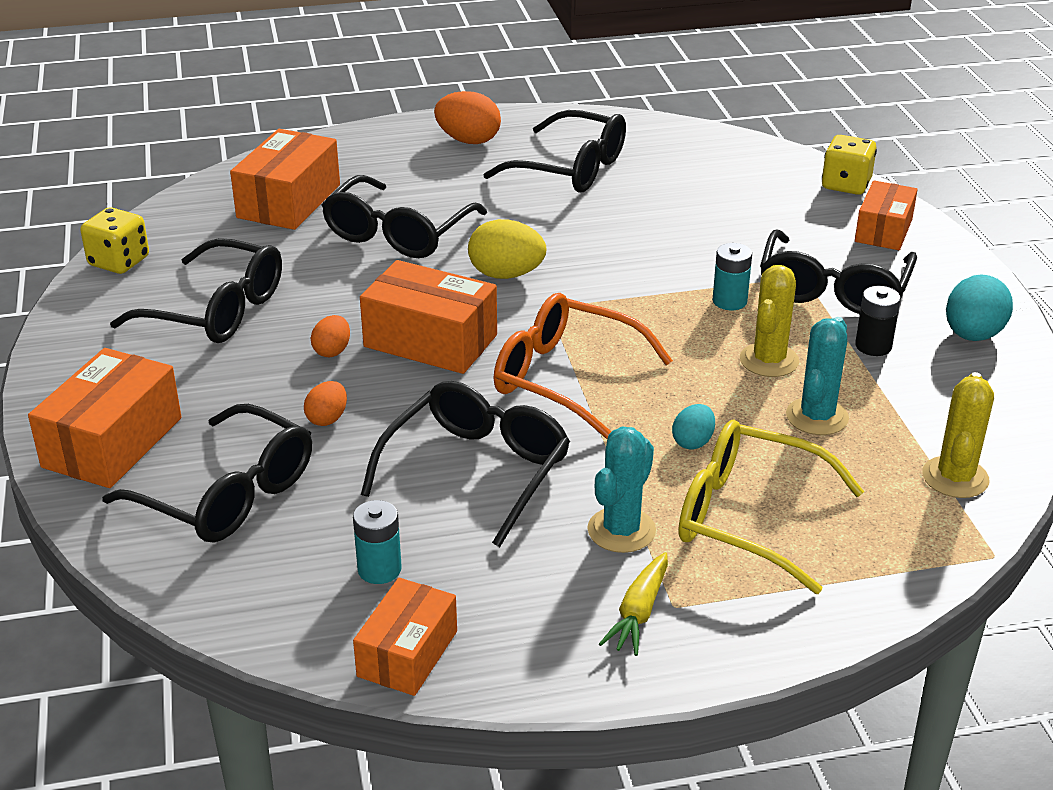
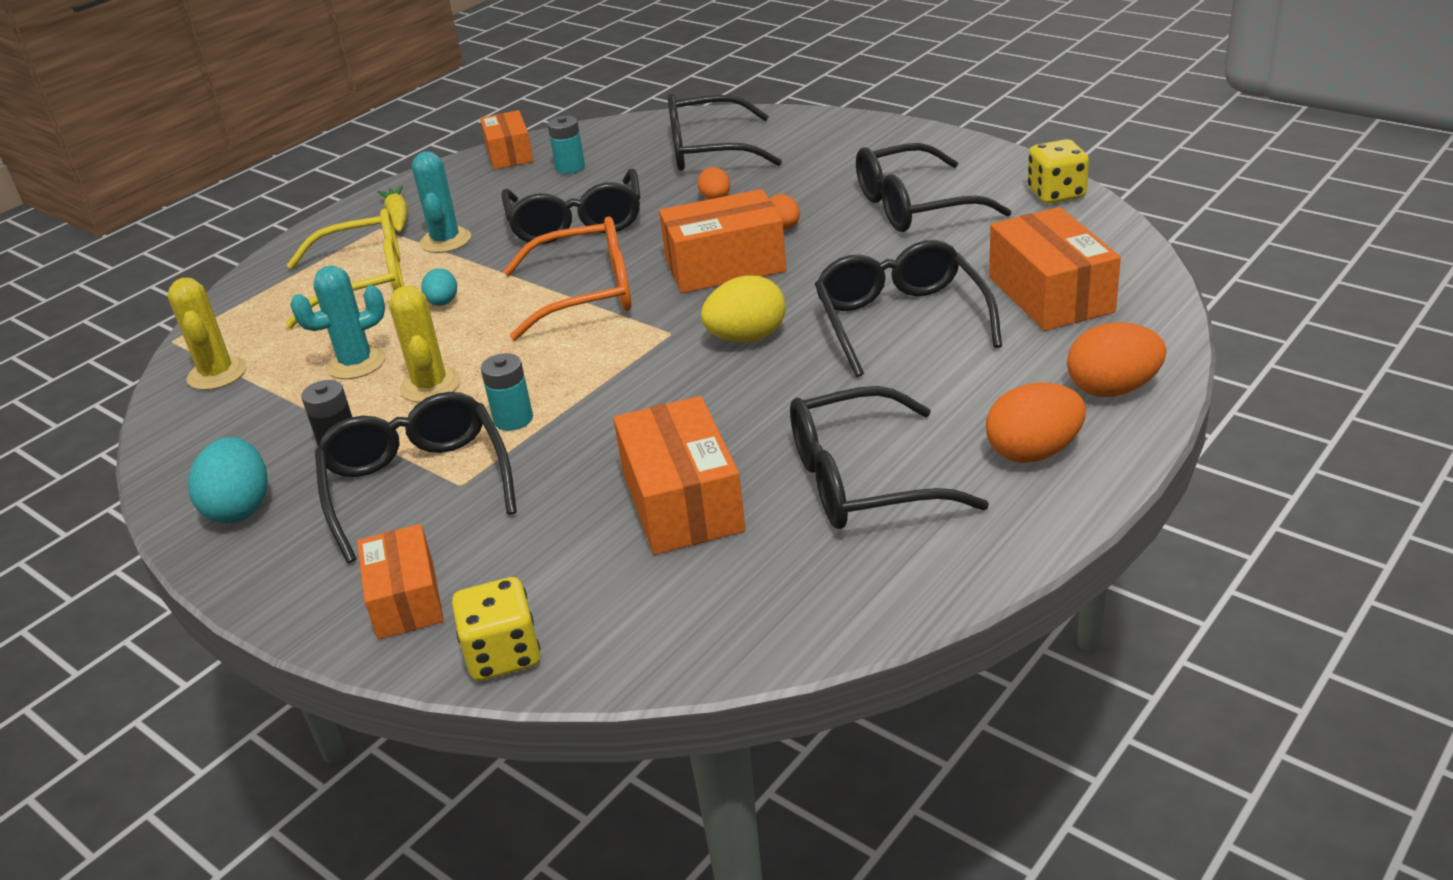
camera: 145 degrees right, 0 degrees up
orange box [28,348,181,488] -> orange box moved to [613,396,745,555]
turquoise cactus [786,317,849,435] -> turquoise cactus turned 75 degrees clockwise [290,266,386,379]
none -> orange egg [1067,322,1166,397]

